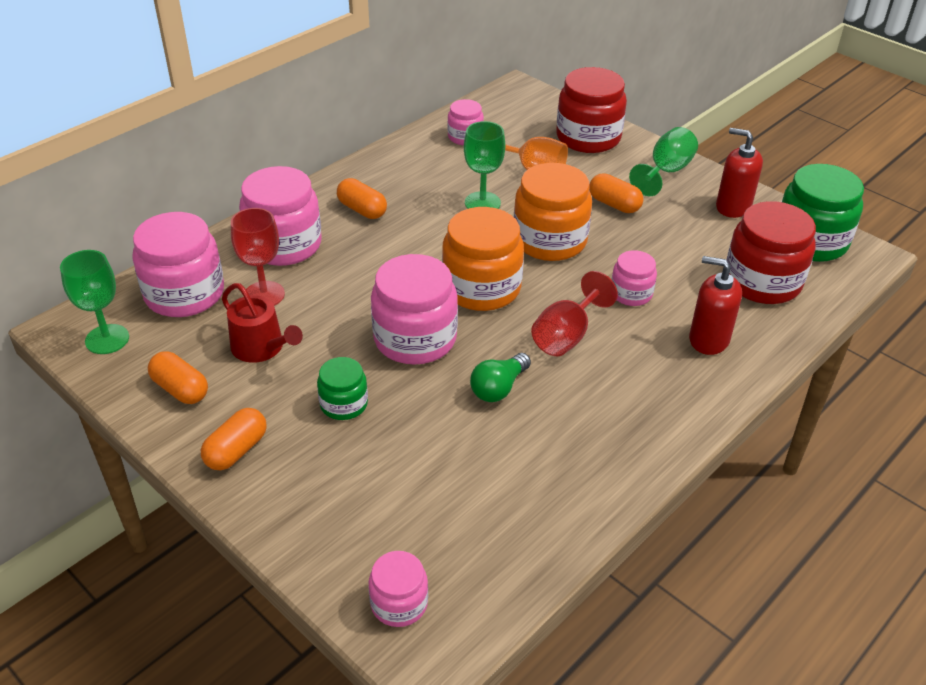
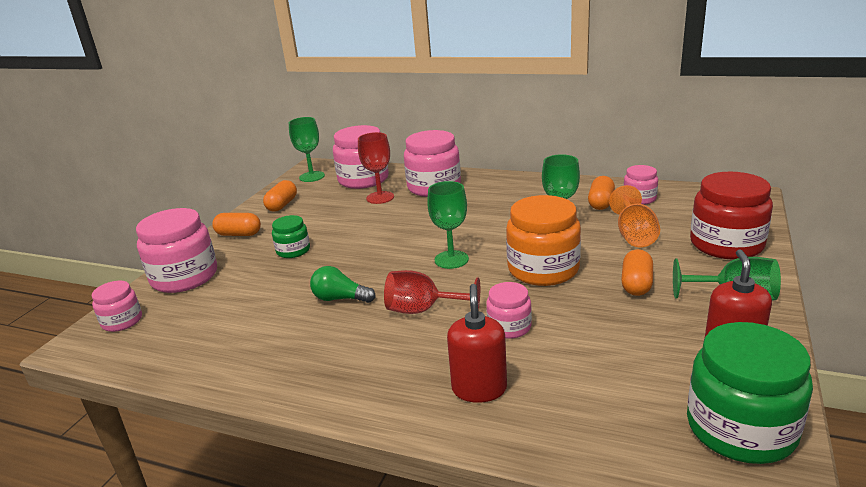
camera: 70 degrees right, 15 degrees down
red watering can [222,283,303,363] -> none
orange capsule [337,178,387,219] -> orange capsule moved to [588,176,615,210]
pink jar [371,254,458,365] -> pink jar moved to [136,208,217,293]
orange jar [442,207,524,311] -> green goblet [427,181,469,269]
red jar [727,201,816,304] -> none

